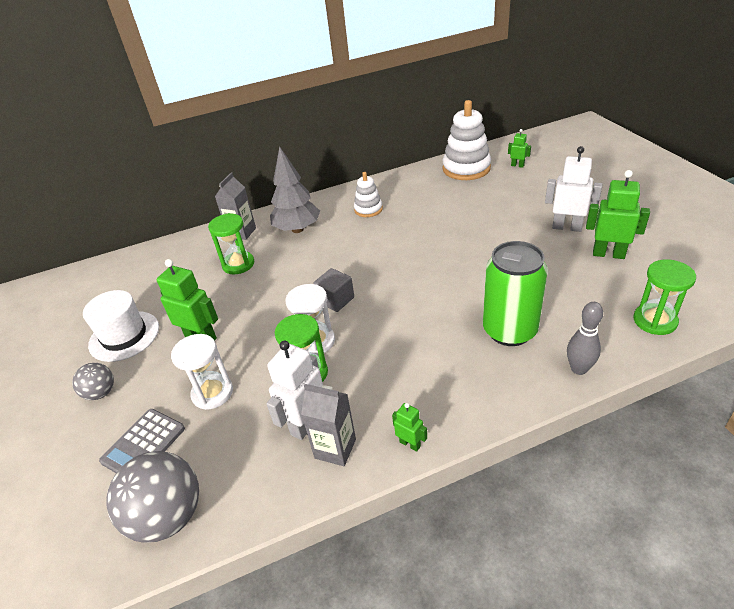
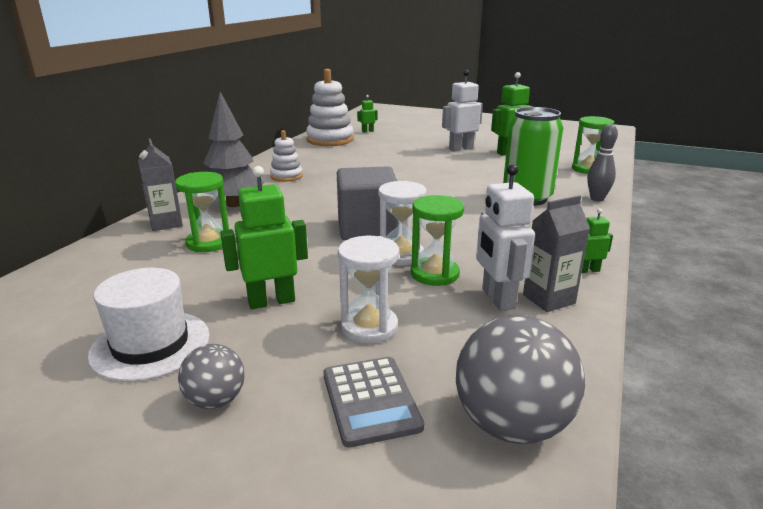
camera: 50 degrees left, 15 degrees down
grey cube [313,268,354,312] -> grey cube [337,166,399,240], size x1.76

